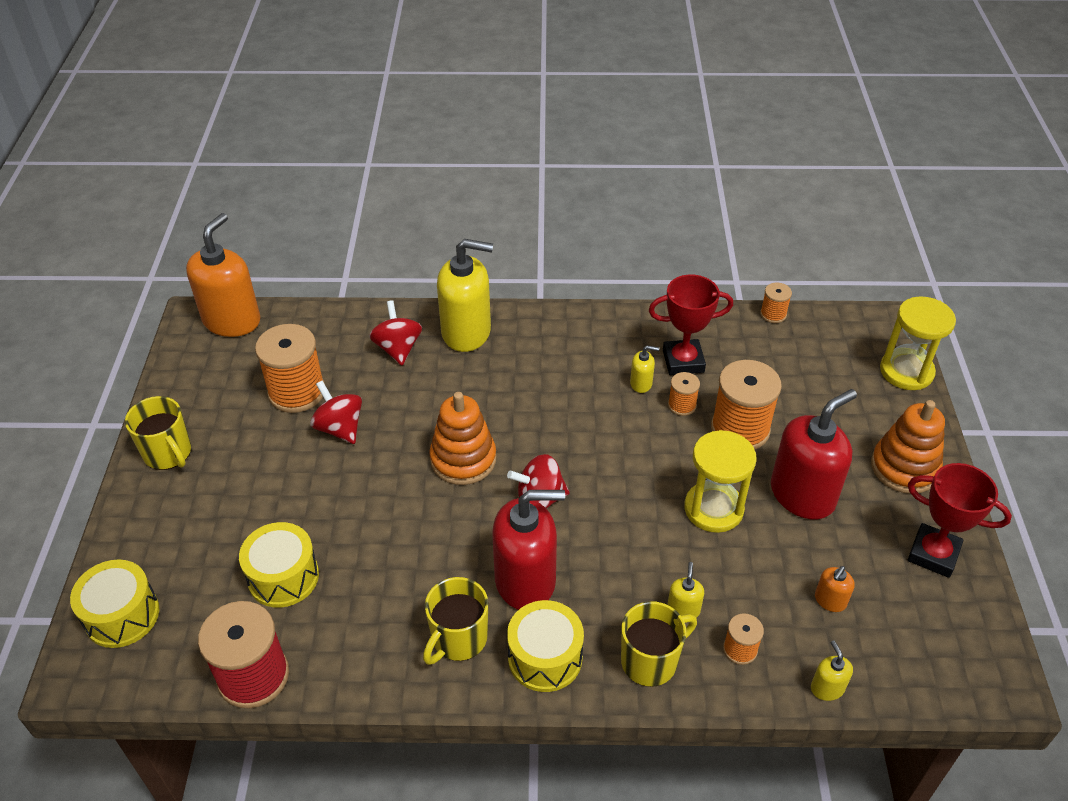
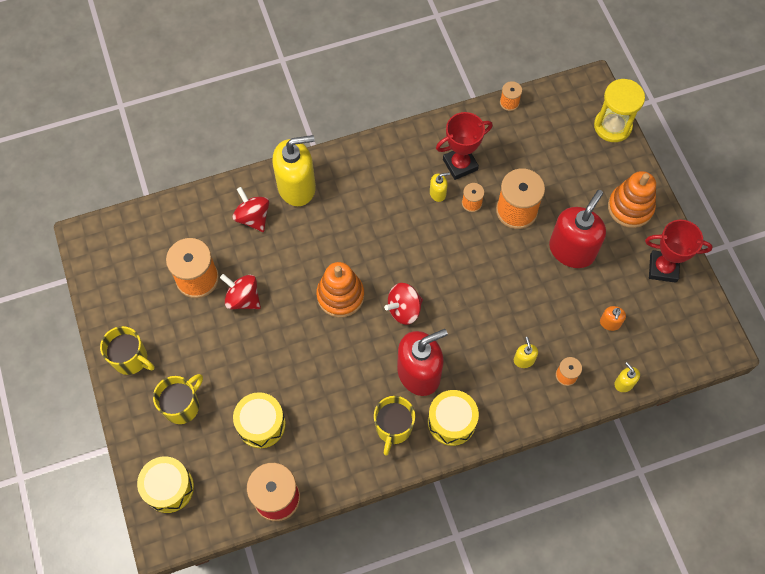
camera: 20 degrees left, 20 degrees up
orange soap dispenser [186,213,260,337] -> none
yellow mug [621,601,697,687] -> yellow mug moved to [153,374,203,424]
yellow hourglass [684,430,757,533] -> none

